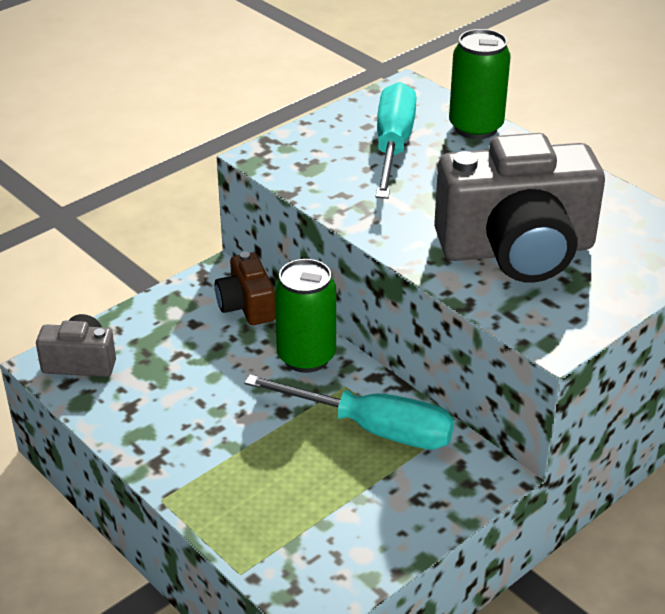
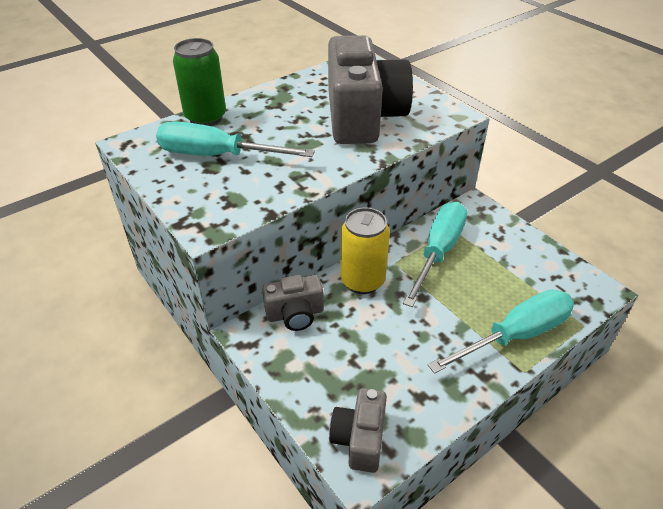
camera: 85 degrees left, 5 degrees up
brown camera [215,252,275,325] -> grey camera [262,275,324,331]
green can [274,259,336,373] -> yellow can [340,208,390,294]
none -> turquoise screwdriver [428,289,574,374]

